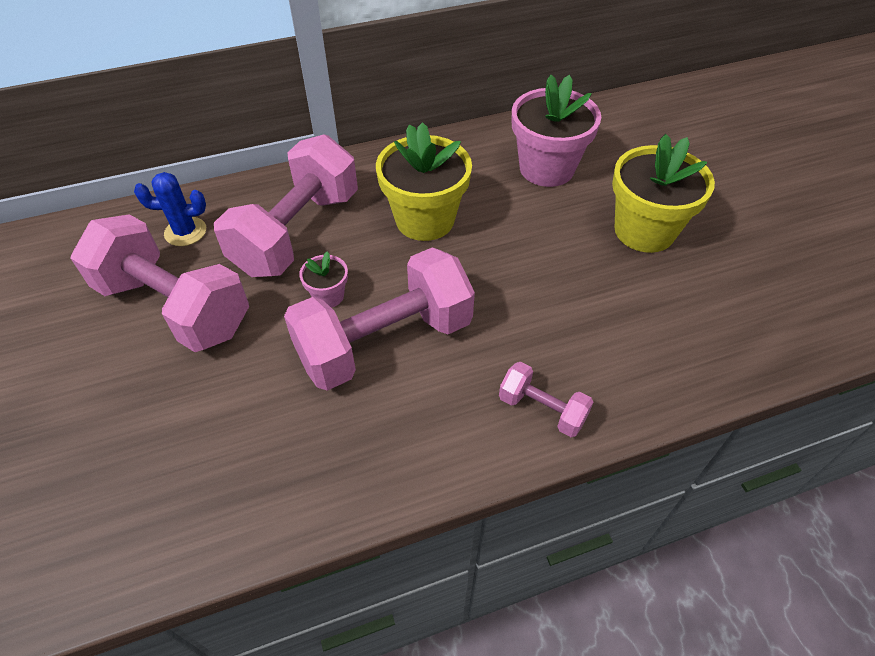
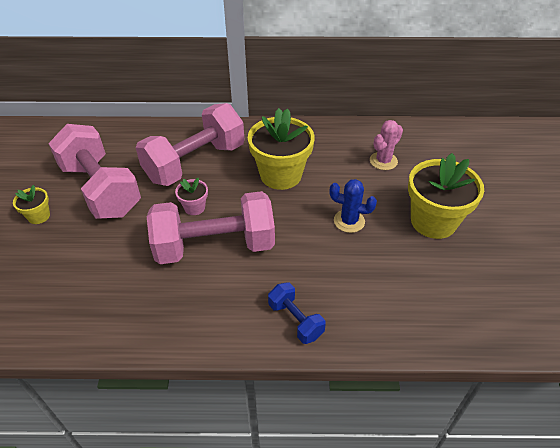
camera: 20 degrees right, 5 degrees down
blue cactus [134,172,206,246] -> blue cactus moved to [330,179,377,233]
pink dumbbell [499,362,593,437] -> blue dumbbell [268,282,326,344]
pink flower pot [512,74,601,187] -> pink cactus [370,120,403,170]
none -> yellow flower pot [13,185,50,224]

